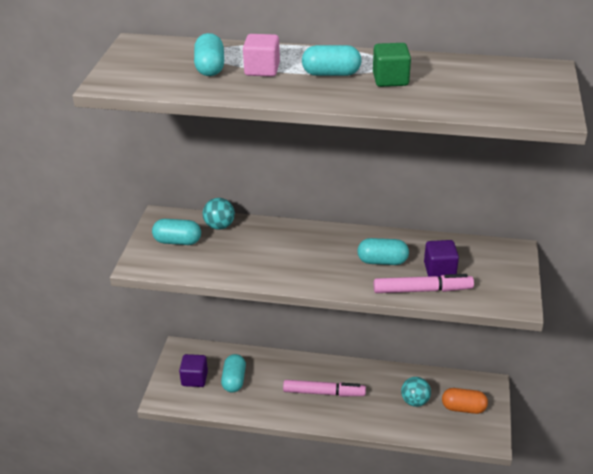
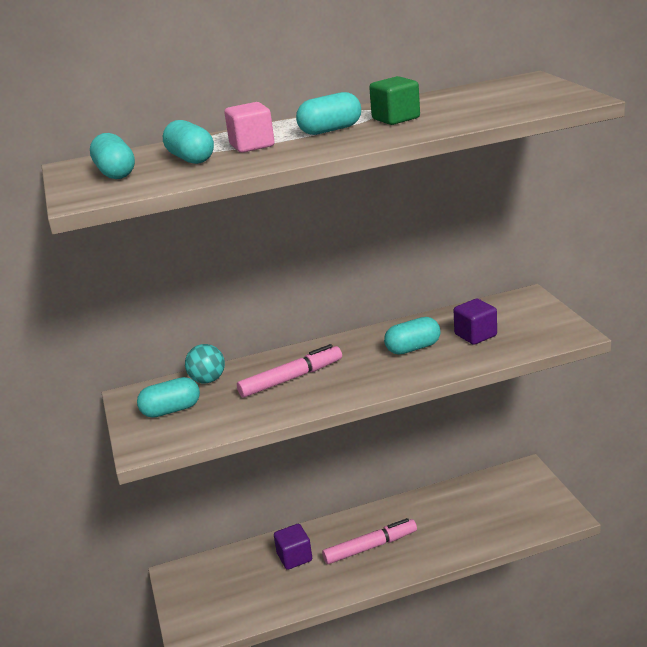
camera: 25 degrees left, 10 degrees down
purple cube [179,354,208,387] -> purple cube moved to [274,524,312,570]
turquoise capsule [221,354,246,392] -> turquoise capsule moved to [90,133,135,179]
pink marker [374,274,474,293] -> pink marker moved to [237,344,342,398]
turquoise ball [401,377,431,407] -> none
orange capsule [442,388,488,414] -> none

